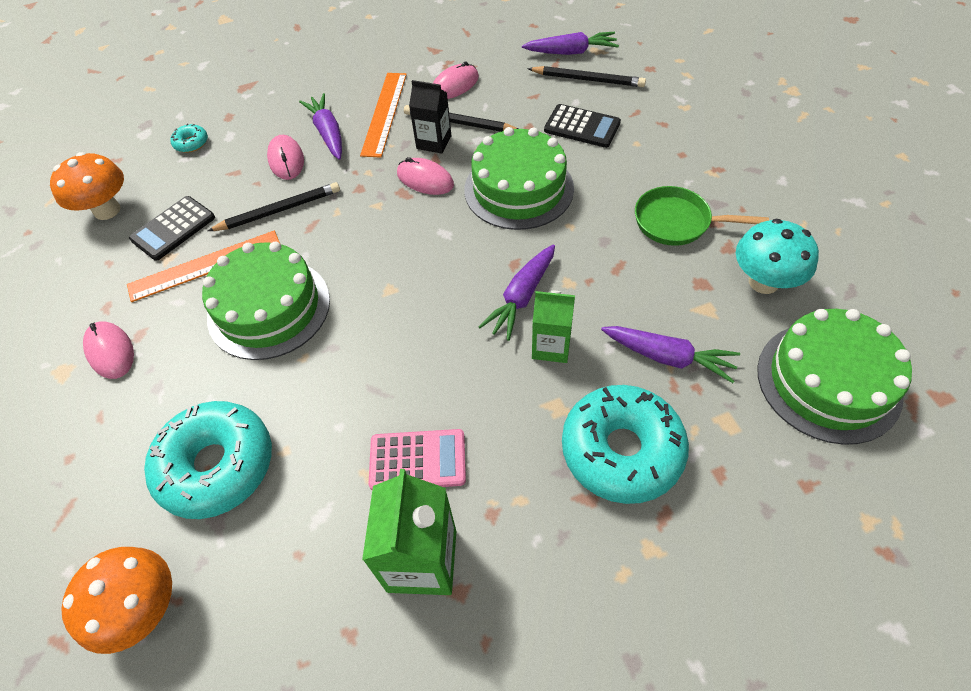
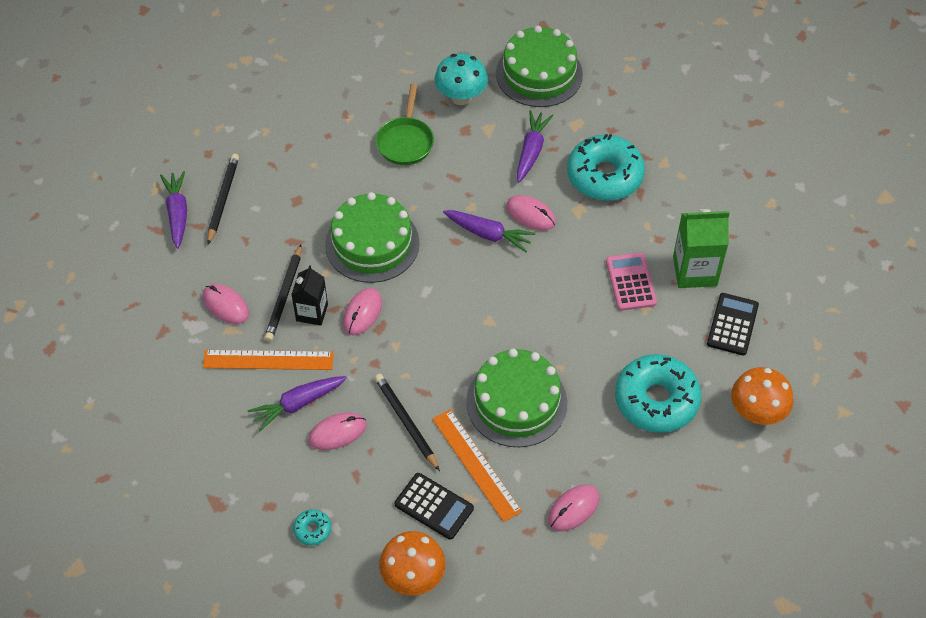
camera: 100 degrees left, 0 degrees up
green carton [532,290,575,363] -> pink mouse [506,195,556,230]
black calculator [544,104,621,148] -> black calculator moved to [707,293,759,356]

